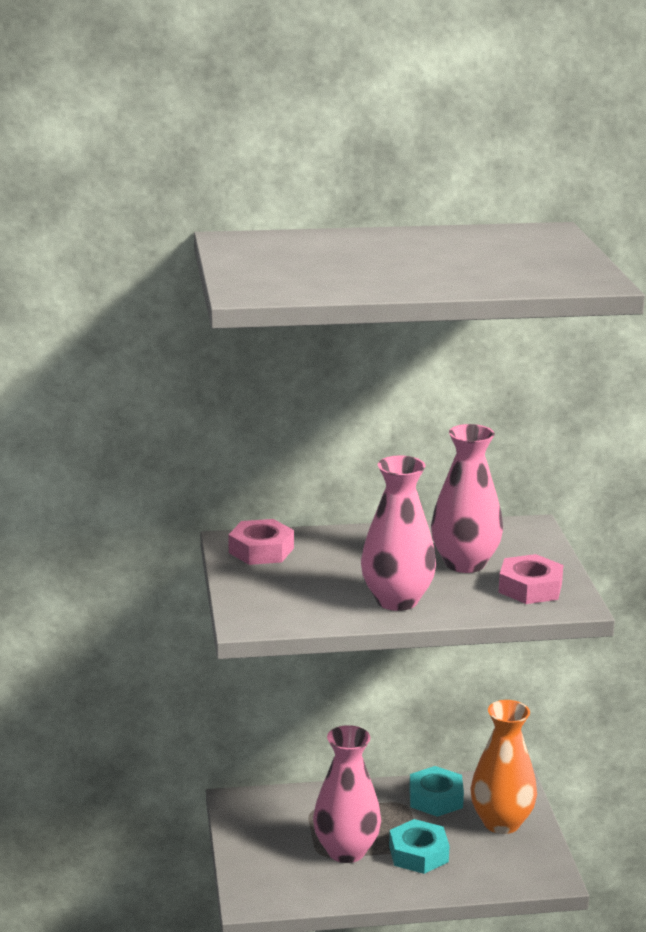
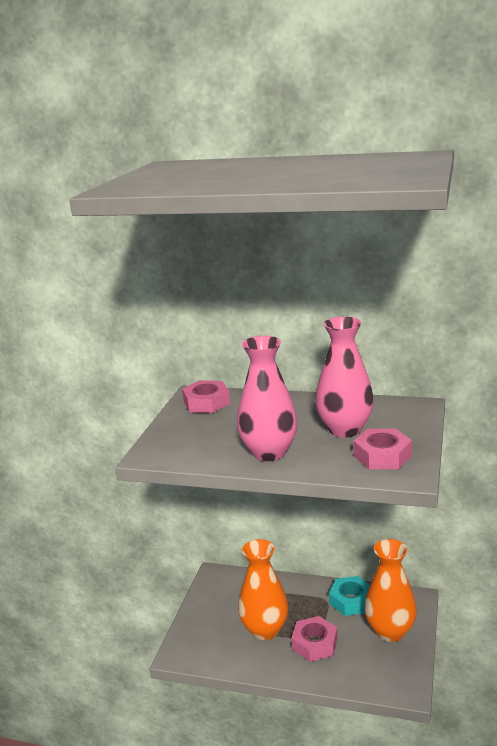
camera: 25 degrees right, 0 degrees up
pink vase [313,725,381,863] -> orange vase [238,539,288,640]
turquoise nut [389,819,449,874] -> pink nut [291,616,338,662]

